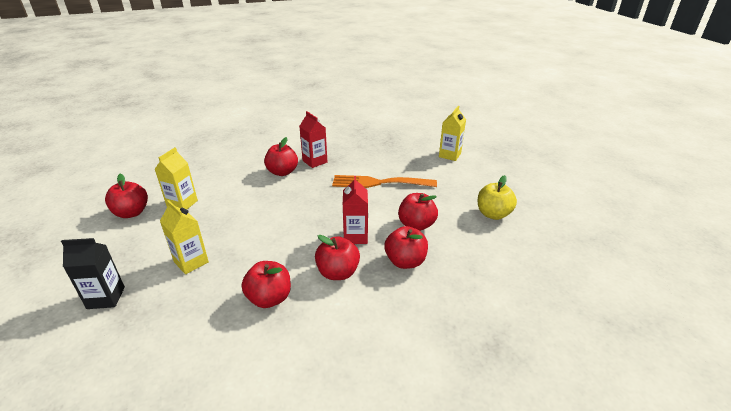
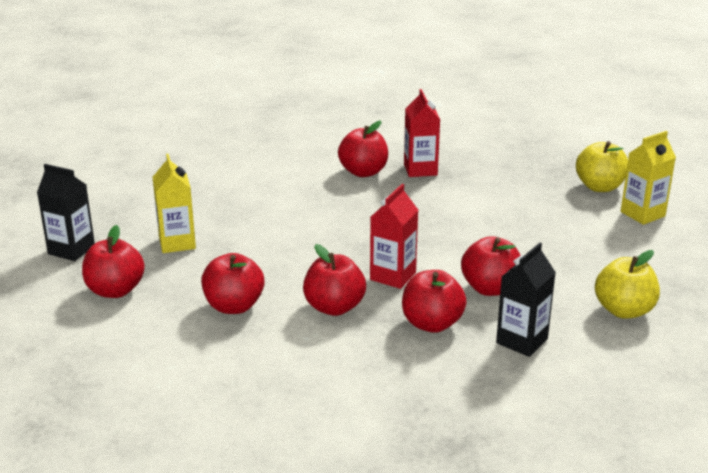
camera: 30 degrees right, 5 degrees down
red apple [105,174,148,218] -> red apple moved to [82,225,145,298]
yellow carton [154,147,198,209] -> none
orange fork [332,175,437,188] -> none
none -> black carton [496,243,556,357]
none -> yellow apple [576,141,628,192]

